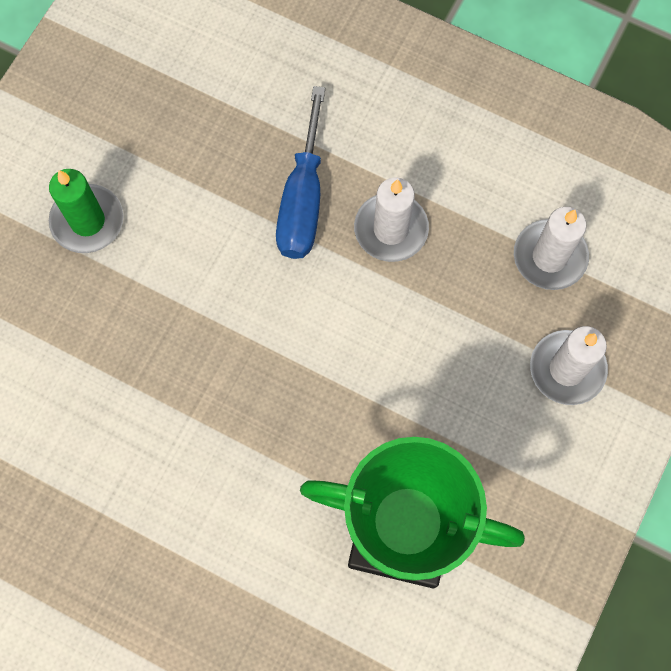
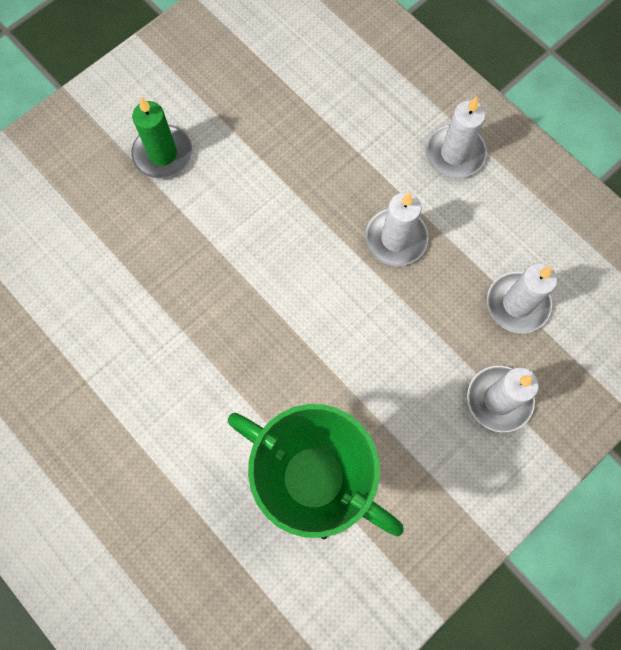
camera: 20 degrees right, 0 degrees up
blue screwdriver [276,86,325,259] -> none
none -> white candle [426,96,487,178]

